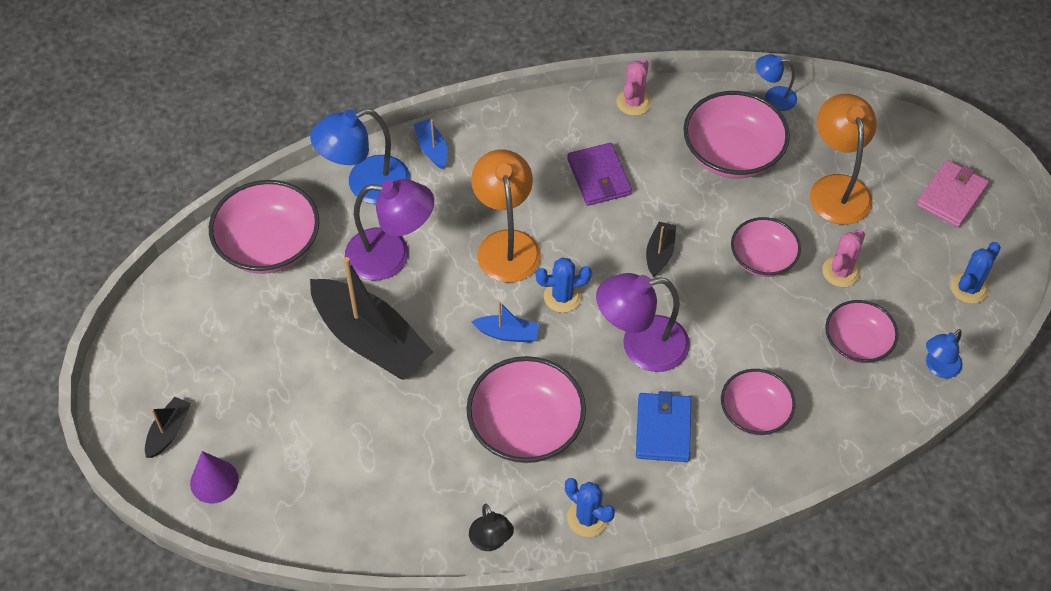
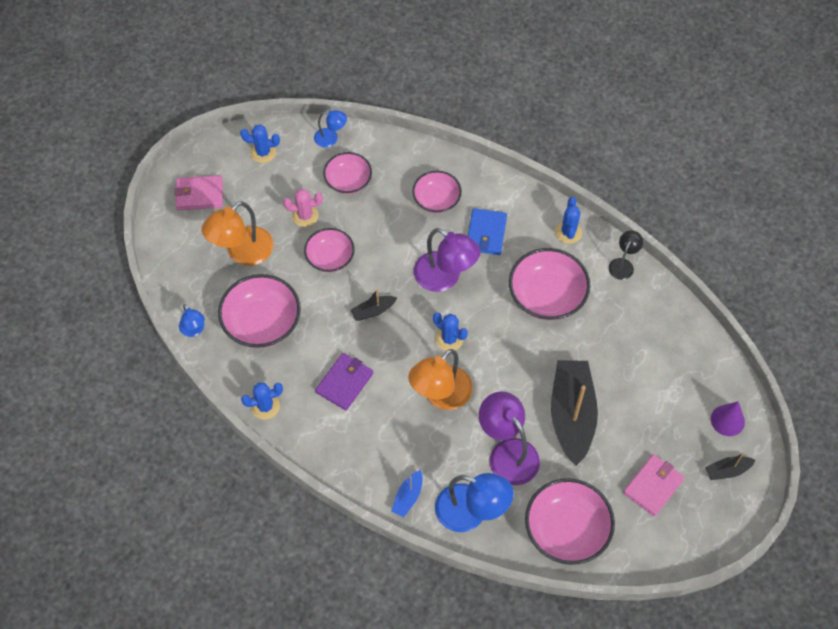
camera: 130 degrees left, 5 degrees up
blue boat [471,301,539,342] -> none
pink cactus [616,58,652,116] -> blue cactus [241,382,283,420]
blue wallet [636,391,691,462] -> blue wallet turned 45 degrees counterclockwise [468,208,507,255]
none -> pink wallet [623,454,685,516]

